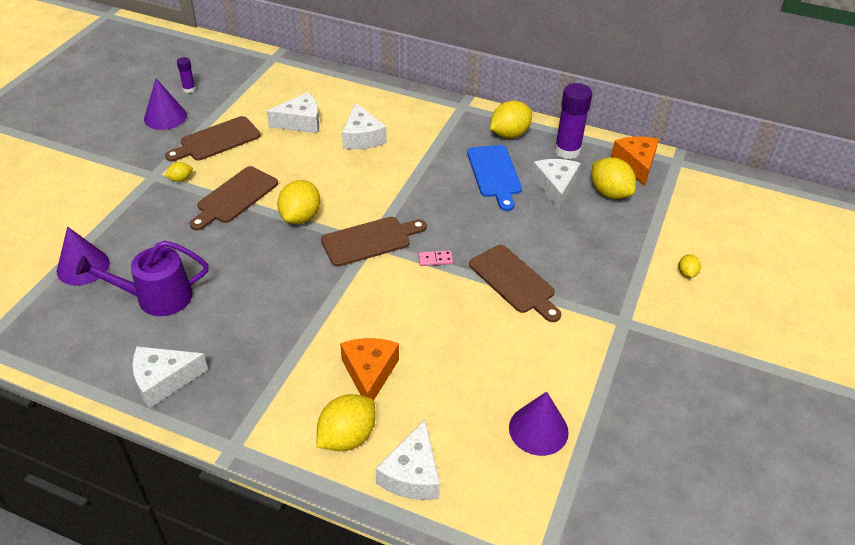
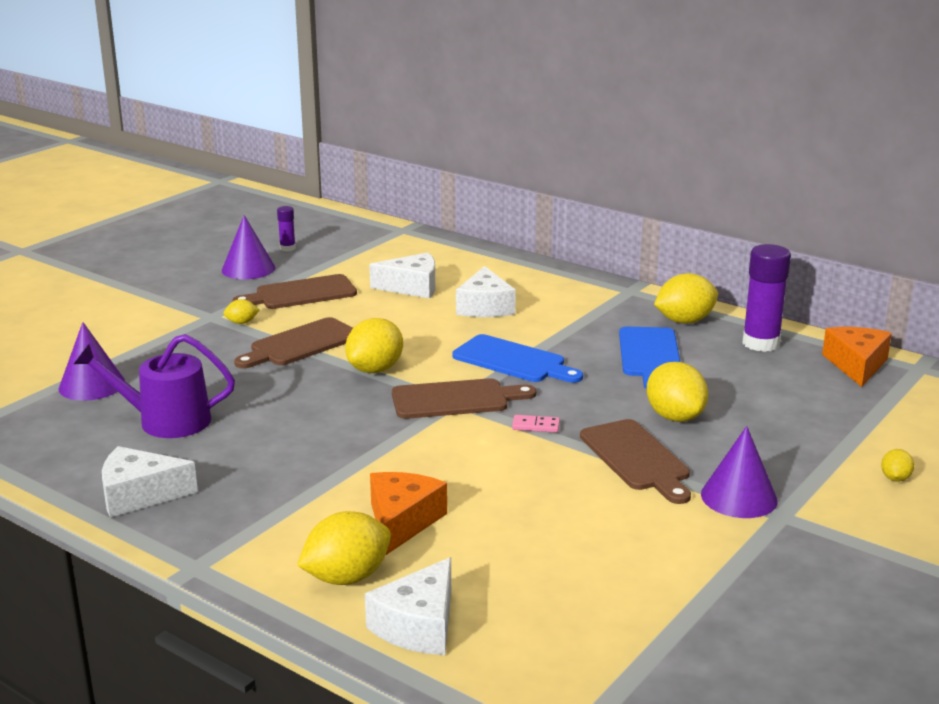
camera: 15 degrees right, 20 degrees down
purple cone [509,392,569,456] -> purple cone moved to [701,426,778,518]
white cheese [532,159,581,211] -> none
yellow lemon [592,157,636,199] -> yellow lemon moved to [646,362,708,422]
none -> blue cutting board [452,334,583,383]

